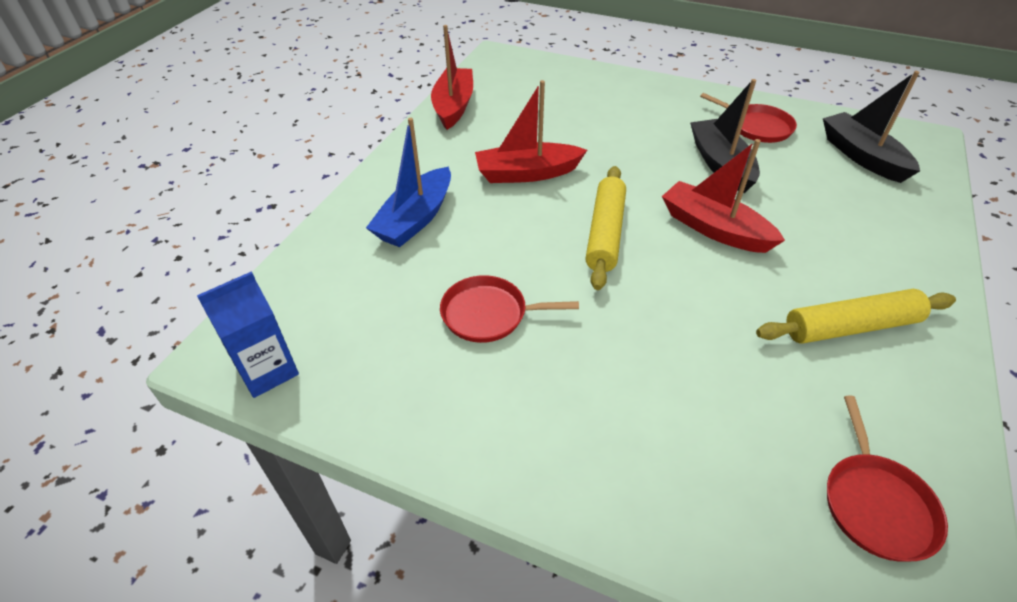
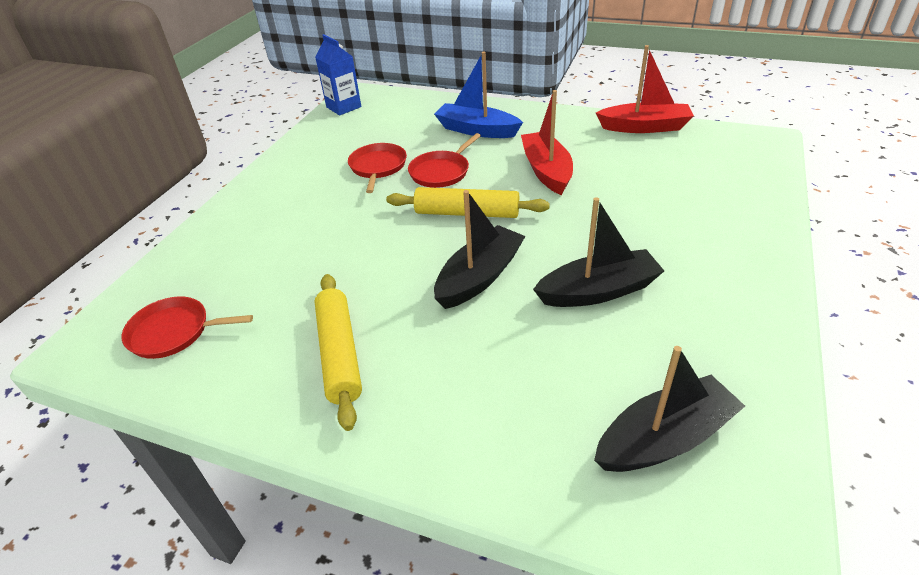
camera: 90 degrees right, 5 degrees down
red boat [662,139,785,253] -> black boat [434,190,525,309]
red pan [700,93,797,143] -> red pan moved to [408,133,481,188]

